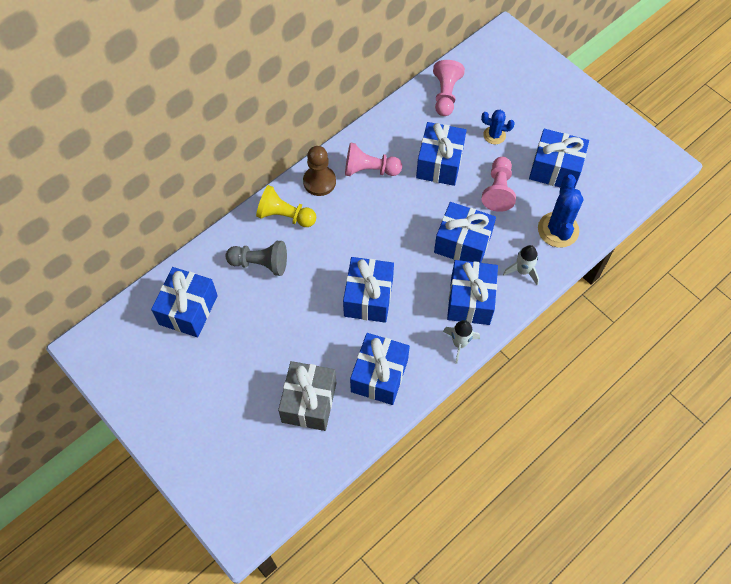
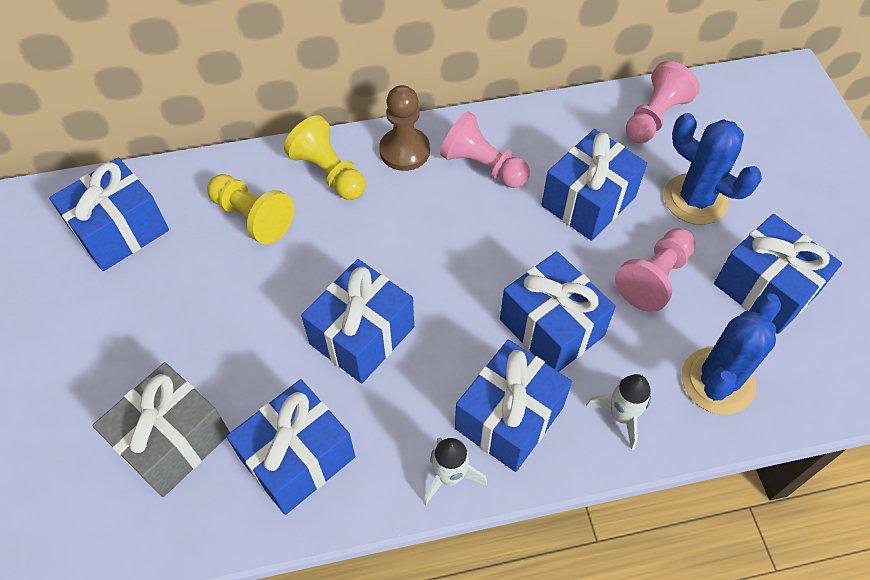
camera: 30 degrees right, 5 degrees down
grey pawn [225,241,287,276] -> yellow pawn [207,174,294,244]
blue cactus [481,110,515,144] -> blue cactus [664,113,762,225], size x1.73

